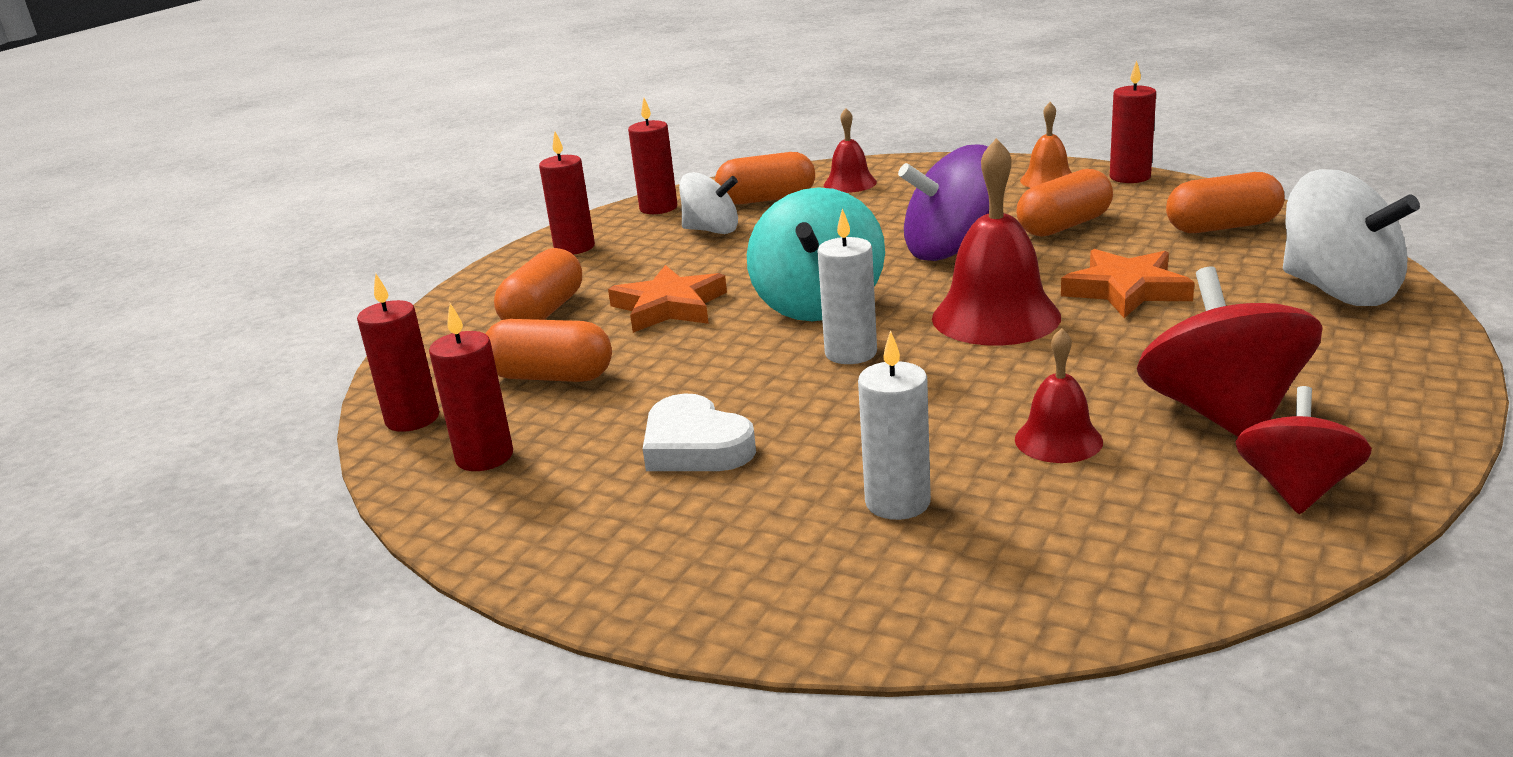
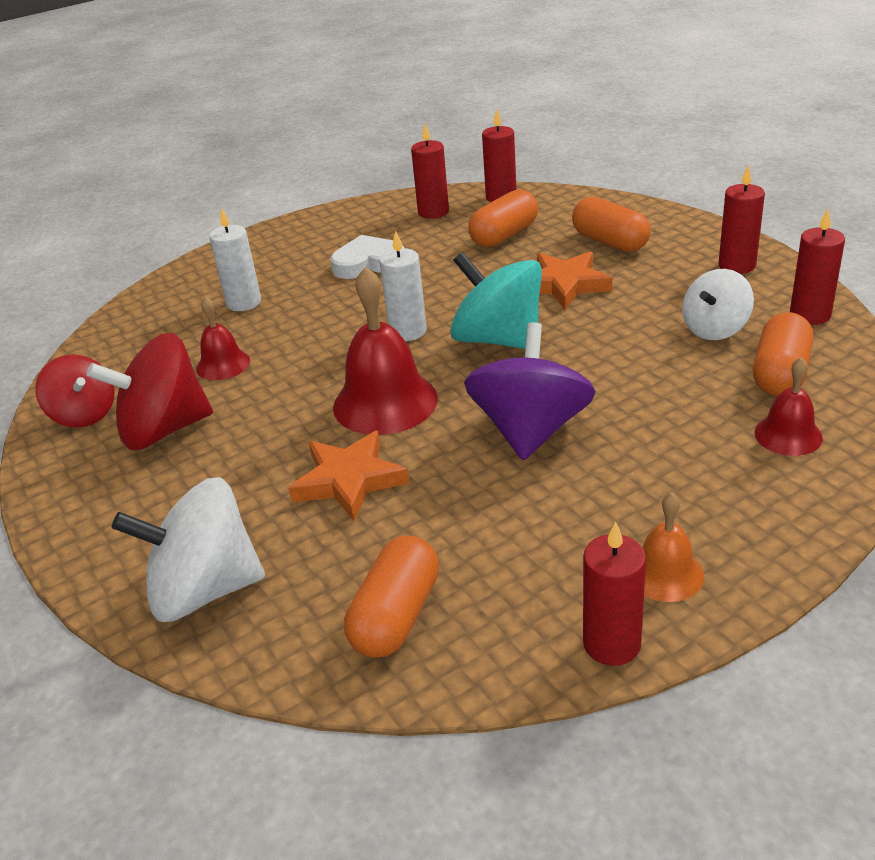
camera: 120 degrees right, 10 degrees up
orange capsule [1017,169,1113,237] -> none
red spinning top [1137,267,1323,437] -> red spinning top turned 135 degrees clockwise [87,333,213,450]

